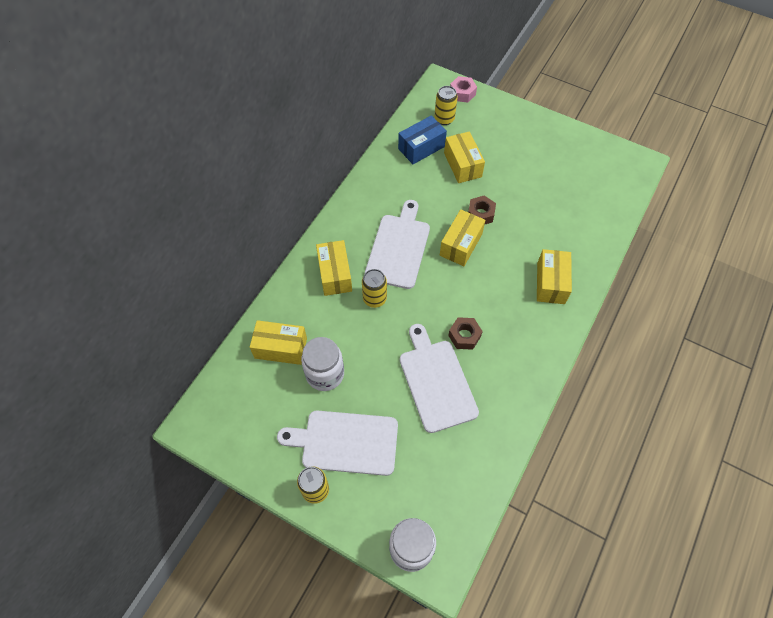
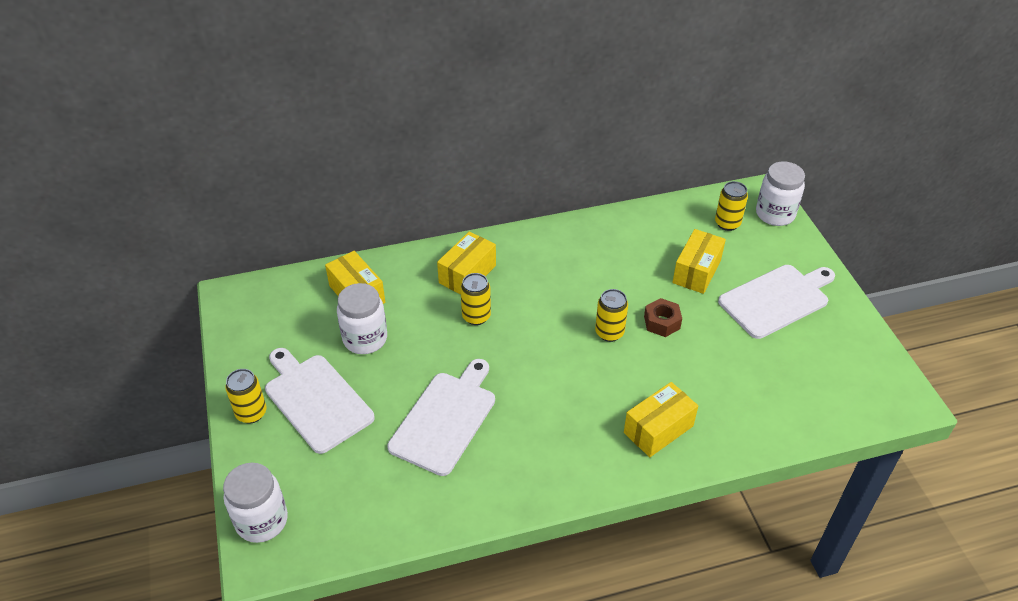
camera: 45 degrees right, 15 degrees down
white cutting board [365,200,430,289] -> white cutting board moved to [718,265,835,339]
blue box [398,115,447,164] -> none
yellow box [440,209,485,266] -> yellow can [595,289,628,342]
brown nut [448,317,483,350] -> none
pink nut [450,76,477,103] -> white jar [756,162,805,226]

